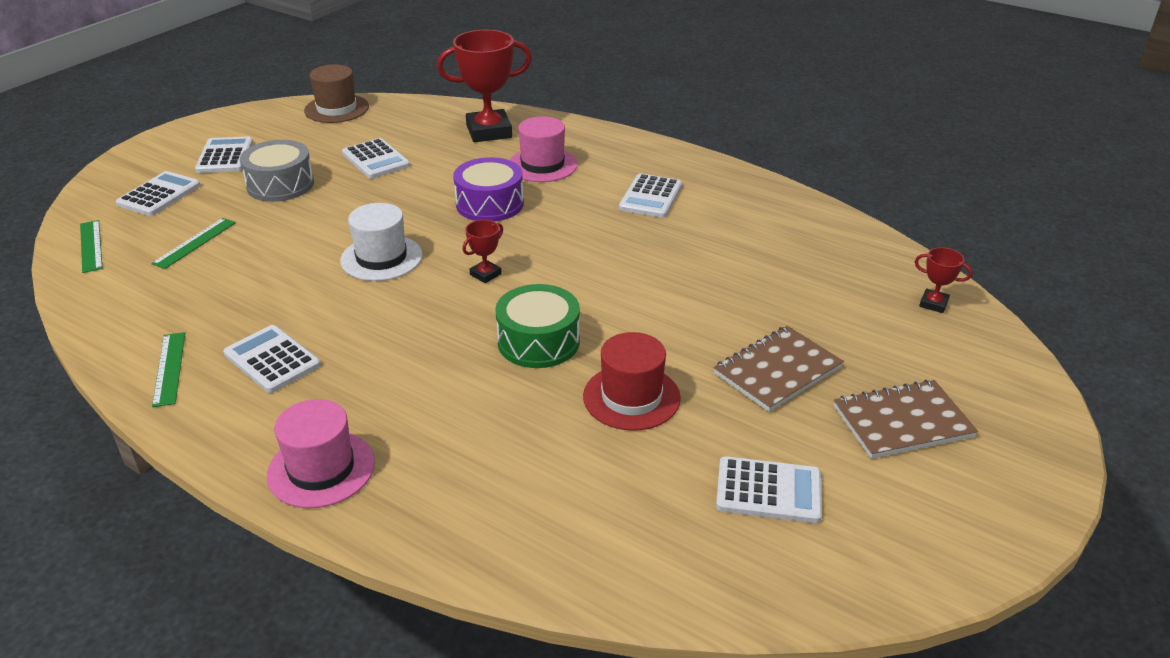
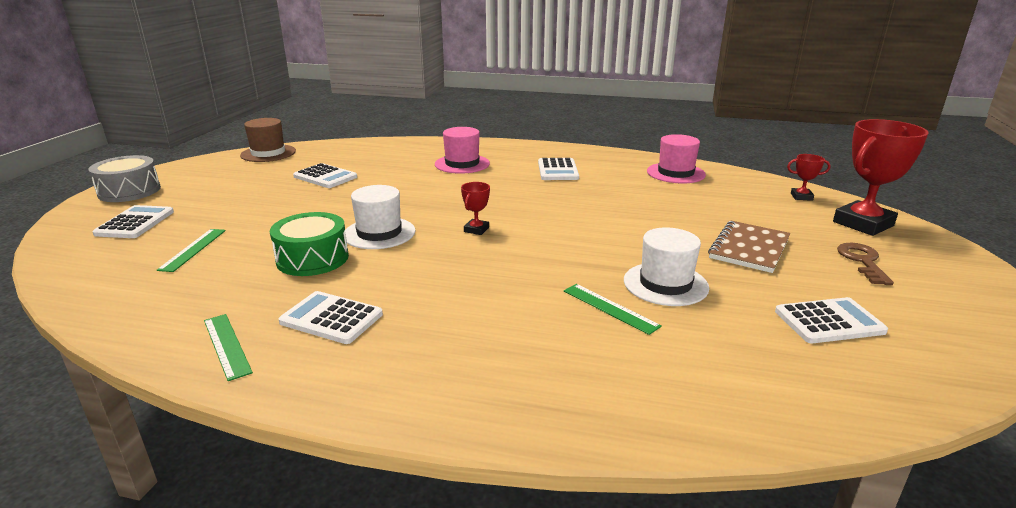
camera: 20 degrees left, 10 degrees down
green ruler [80,220,103,273] -> green ruler moved to [564,284,662,335]
white calculator [195,136,253,173] -> none
grey drum [240,140,314,202] -> grey drum moved to [88,155,161,202]
pink hat [267,399,375,508] -> pink hat moved to [647,134,706,183]
red trophy [437,30,532,142] -> red trophy moved to [833,119,929,236]
purple drum [453,157,524,222] -> none
green drum [495,284,580,368] -> green drum moved to [270,212,349,276]
red hat [583,332,681,431] -> white hat [624,227,709,306]
brown notebook [834,379,978,459] -> brown key [837,243,894,285]

